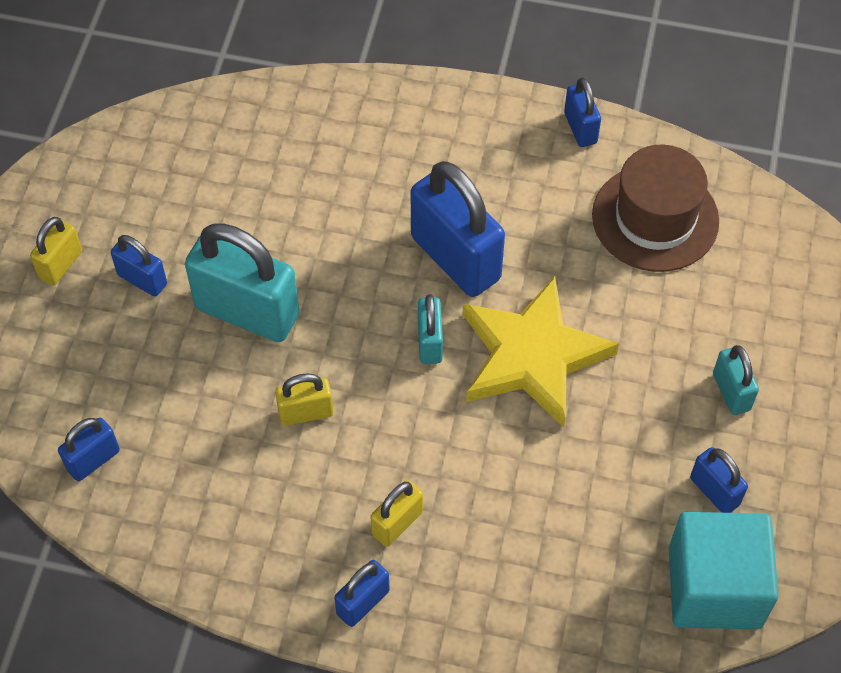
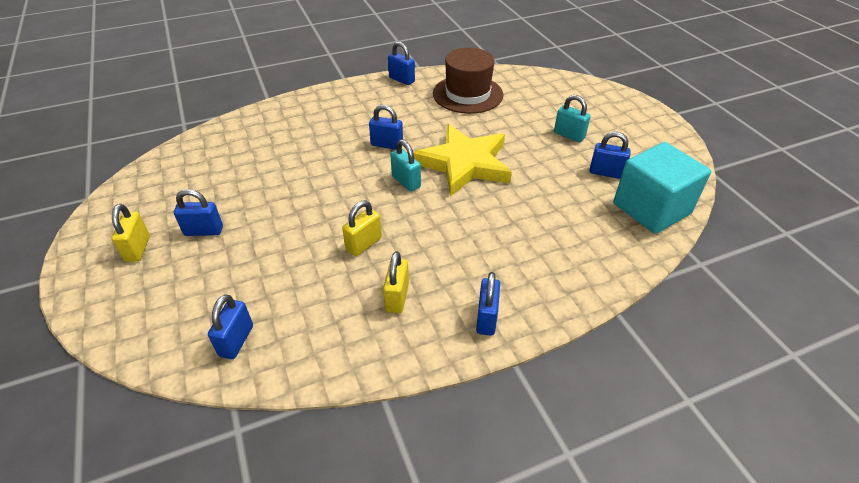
camera: 35 degrees left, 15 degrees down
turquoise padlock [185,223,300,342] -> none
yellow padlock [370,480,423,547] -> yellow padlock moved to [383,251,409,313]
blue padlock [411,161,505,297] -> blue padlock [369,105,403,150], size x0.50

